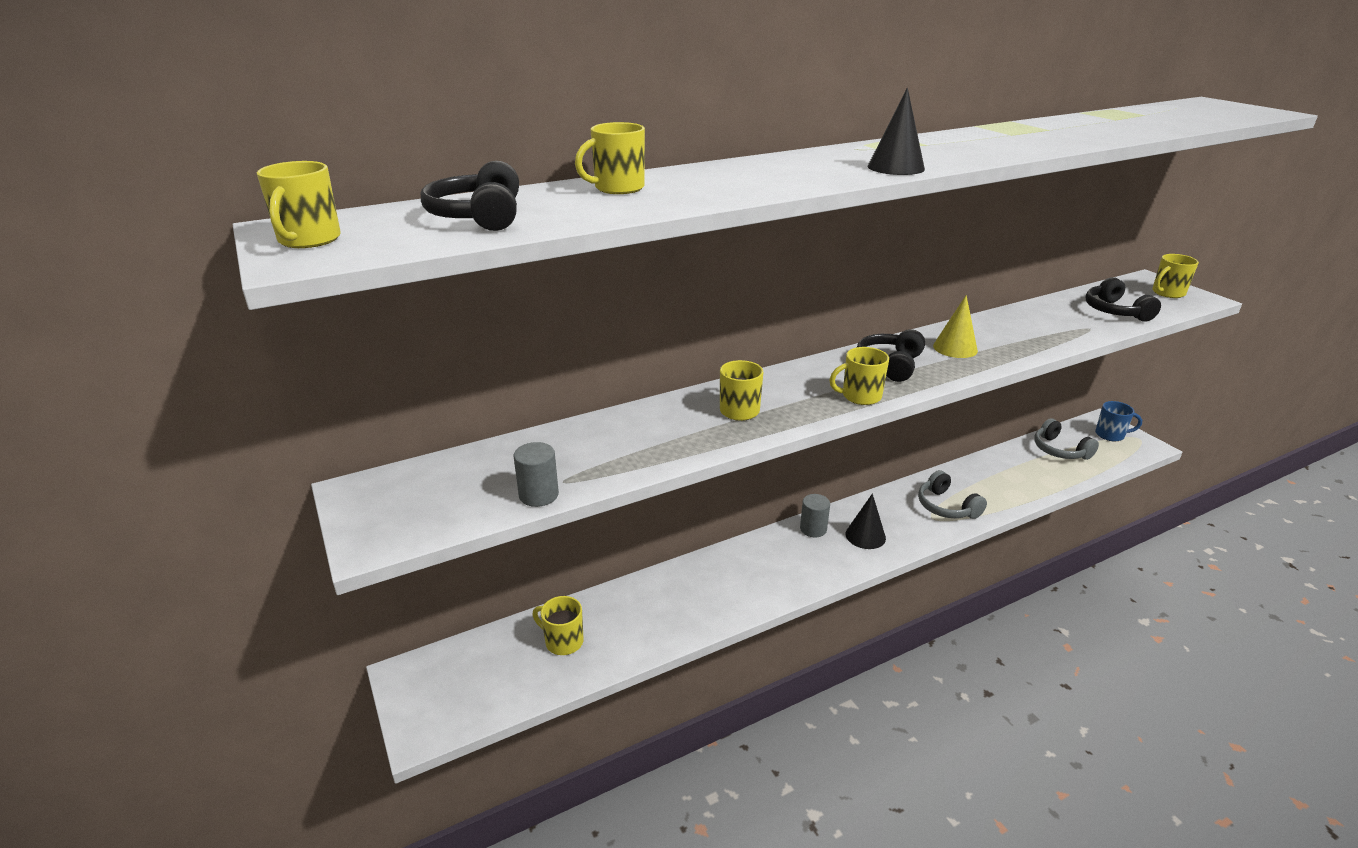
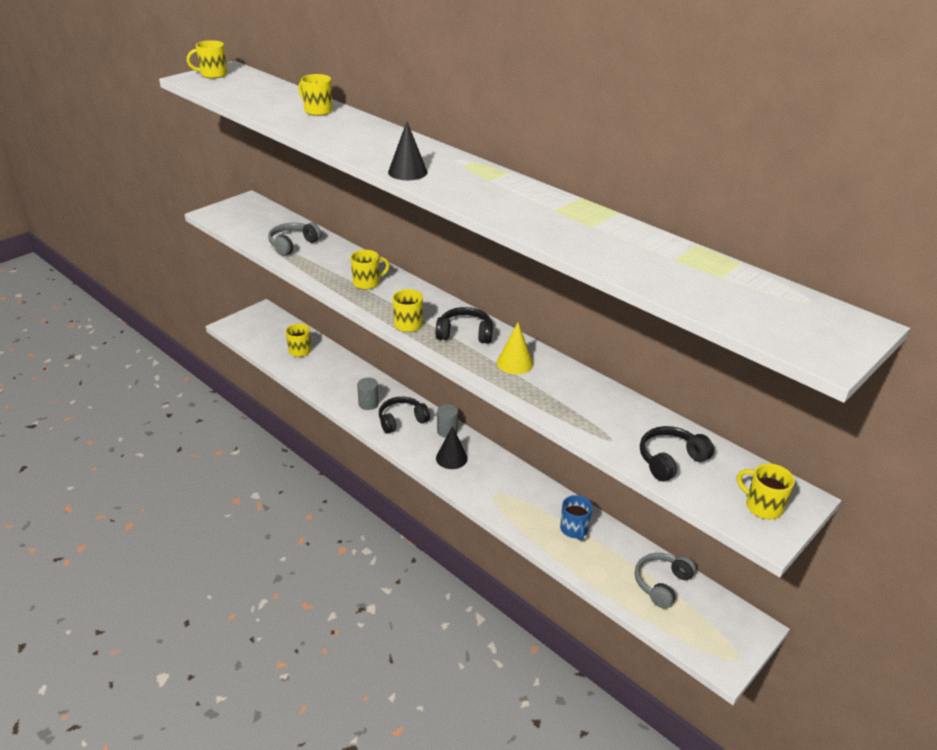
camera: 70 degrees right, 5 degrees up
black headphones [421,161,519,231] -> black headphones moved to [379,397,430,434]
grey cylinder [514,442,559,507] -> grey cylinder moved to [357,378,379,410]
grey headphones [918,470,987,519] -> grey headphones moved to [268,222,321,256]
blue mug [1095,401,1142,441] -> blue mug moved to [560,495,593,540]

